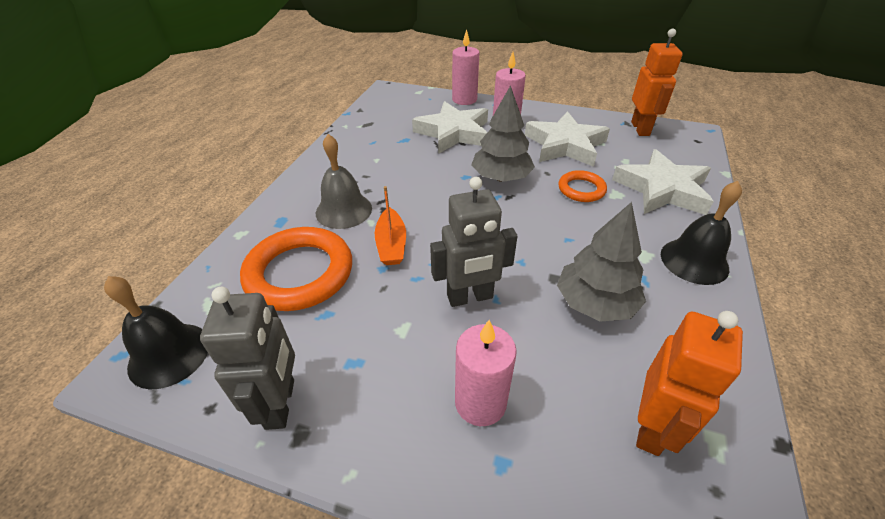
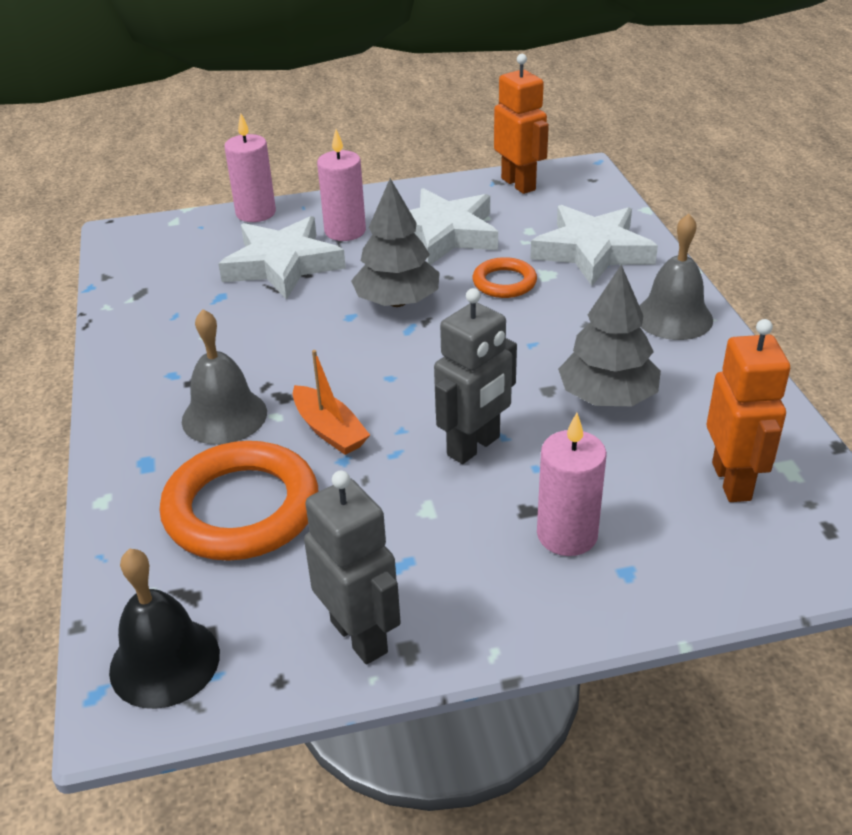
camera: 30 degrees left, 5 degrees down
black bell [661,181,742,285] -> grey bell [639,214,713,340]

